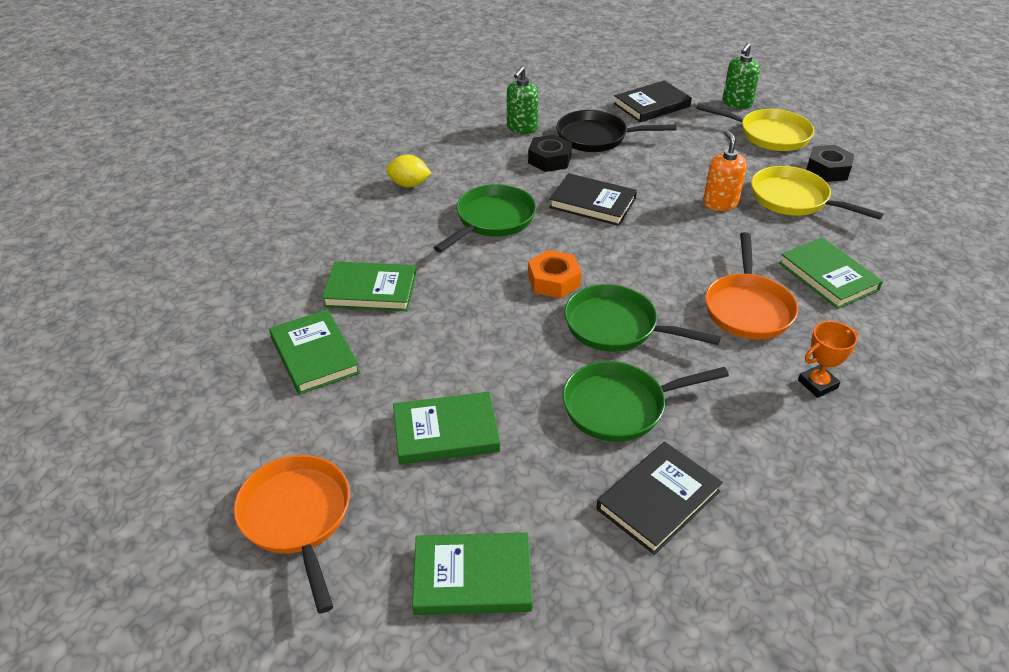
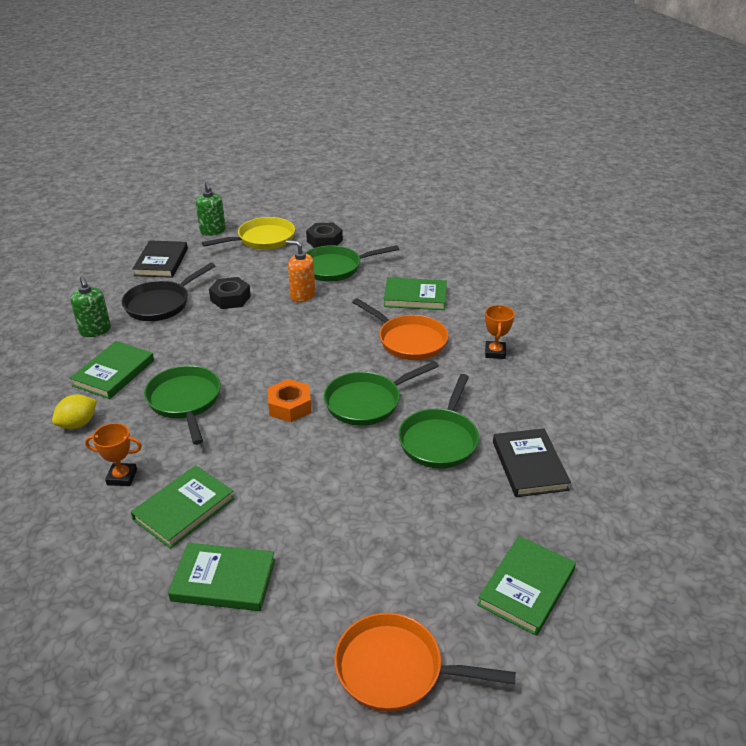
camera: 55 degrees left, 5 degrees down
green book [393,392,500,465] -> green book moved to [70,341,154,399]
black nut [528,134,572,172] -> black nut moved to [209,277,251,309]
black book [549,173,637,226] -> none
yellow pan [751,166,884,220] -> green pan [305,245,399,282]
none -> orange trophy [85,423,142,486]

